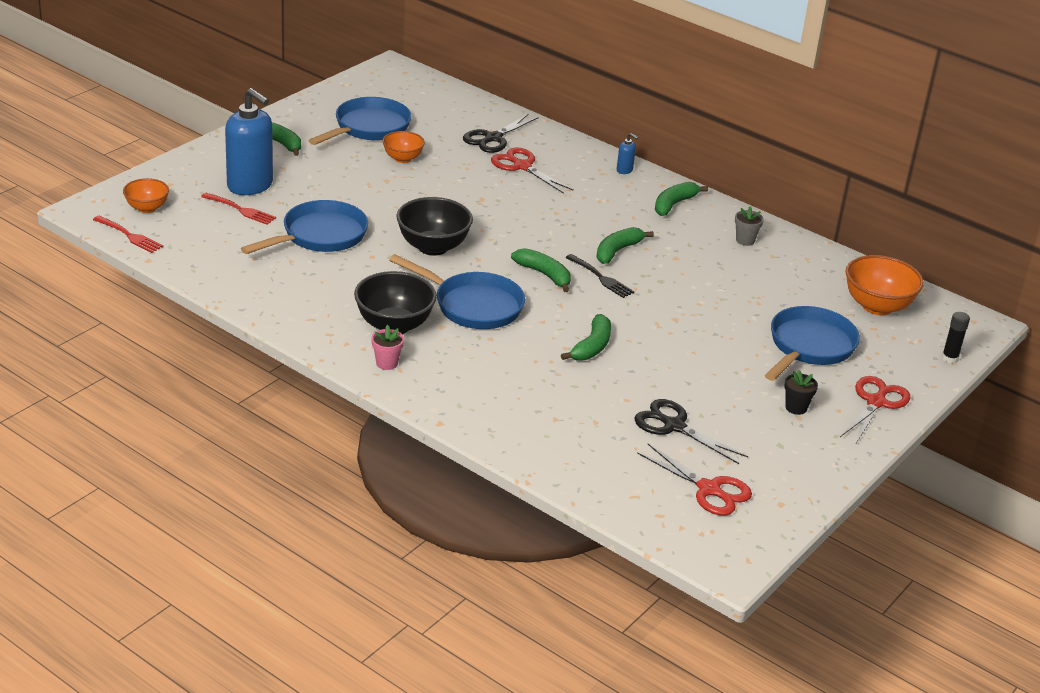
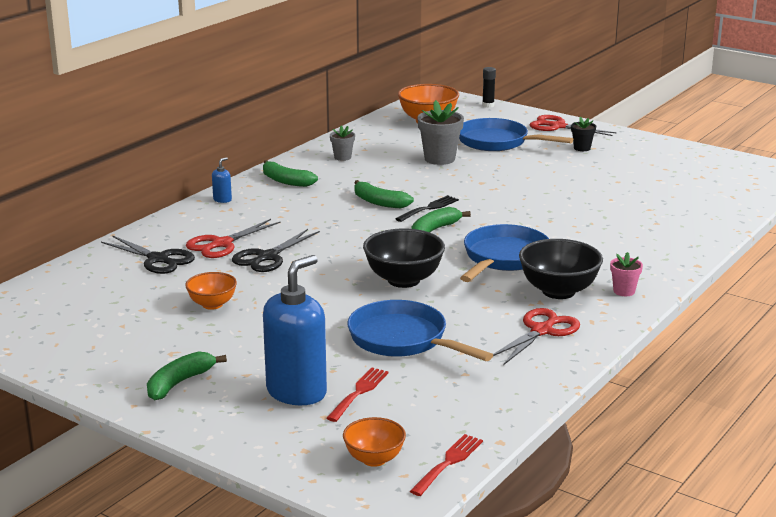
camera: 90 degrees left, 10 degrees down
blue pan [308,97,412,145] -> none
green banana [561,314,611,361] -> none
black scissors [634,399,748,464] -> black scissors moved to [232,229,320,272]
red scissors [637,444,752,516] -> red scissors moved to [493,308,580,365]
none -> grey flower pot [417,100,464,165]

